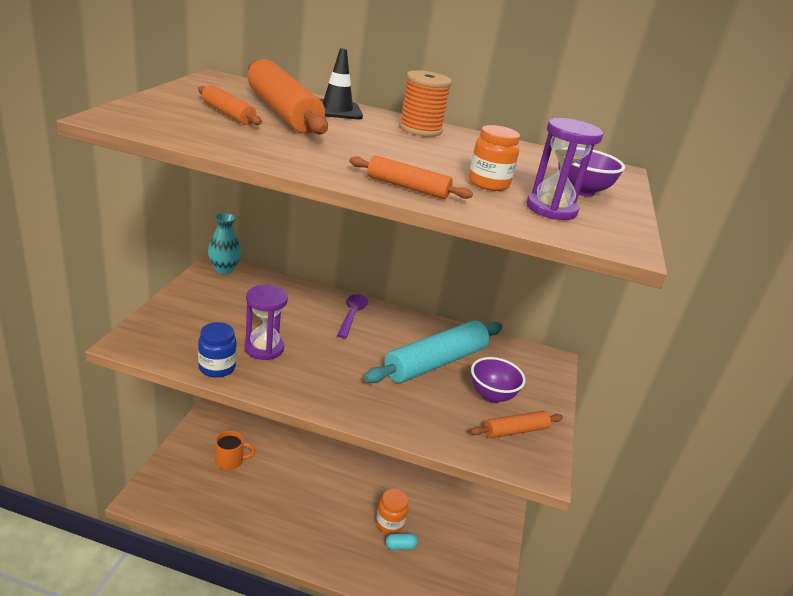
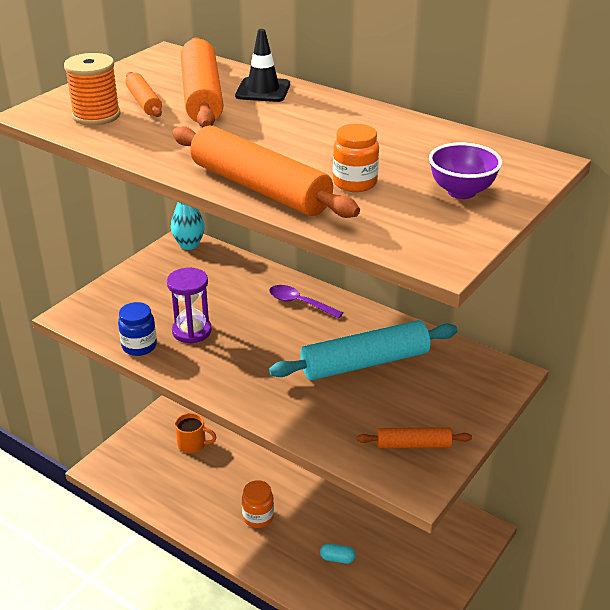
camera: 25 degrees right, 5 degrees up
purple spoon [337,294,368,338] -> purple spoon turned 90 degrees counterclockwise [269,285,343,319]
orange rolling pin [349,155,473,199] -> orange rolling pin [172,126,360,218], size x1.94
orange jar [376,489,408,534] -> orange jar moved to [242,480,274,528]
orange spool [399,70,452,137] -> orange spool moved to [64,53,121,126]
purple bowl [471,357,525,403] -> none
purple hourglass [526,118,603,220] -> none

